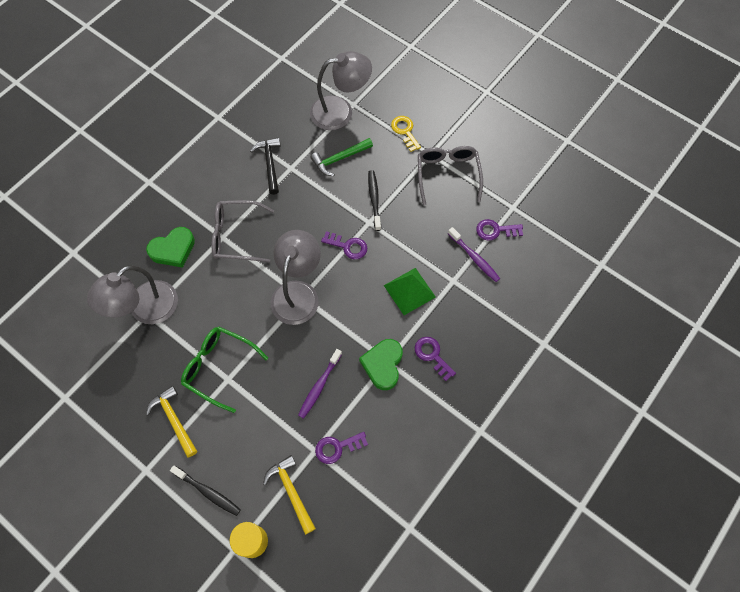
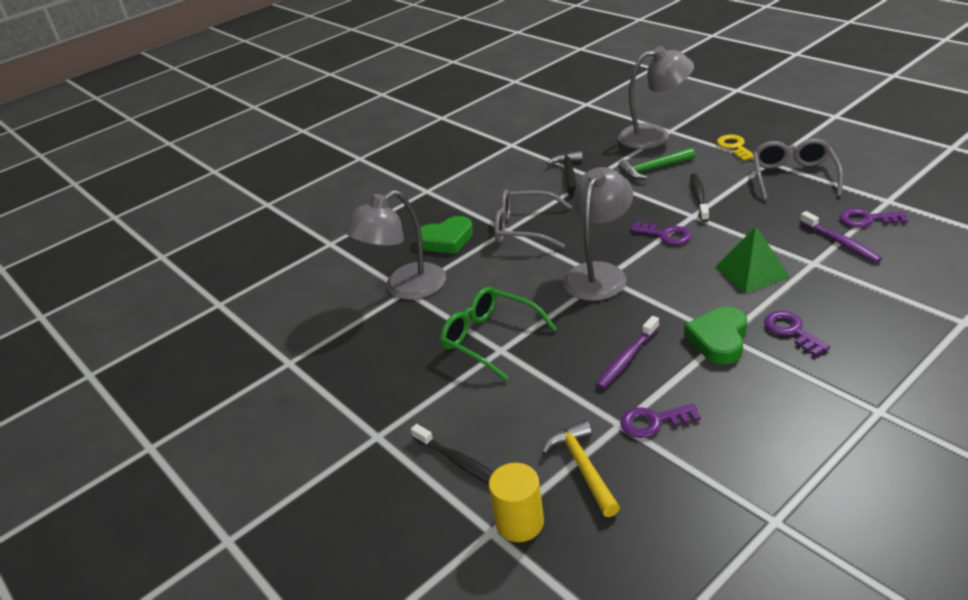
camera: 15 degrees right, 30 degrees down
yellow hammer [146,386,197,457] -> none

